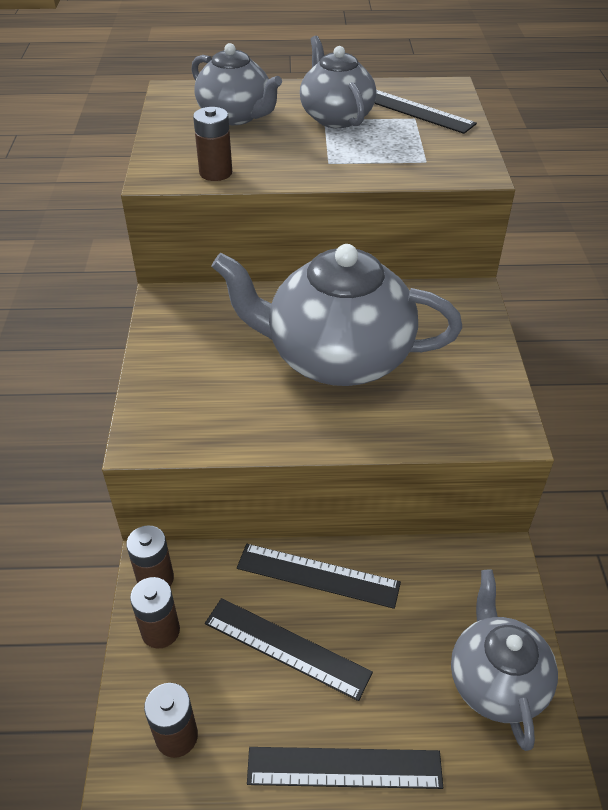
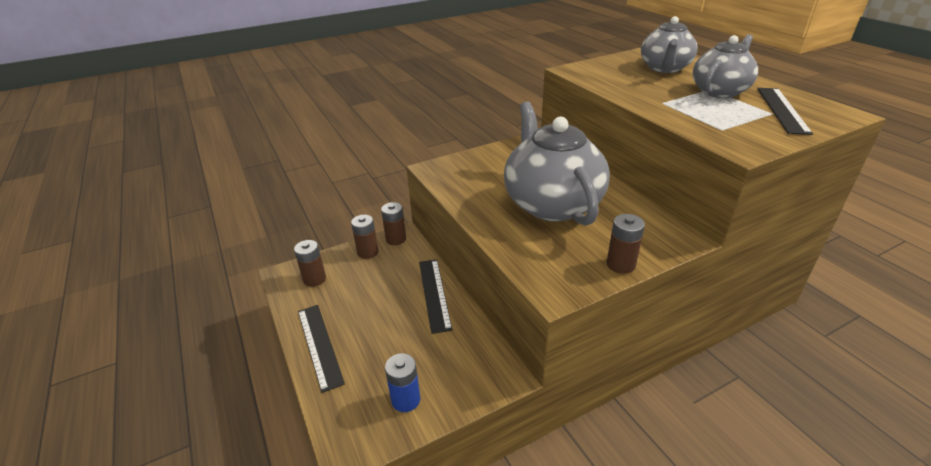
camera: 65 degrees right, 10 degrees down
brown battery [193,107,232,181] -> brown battery moved to [607,214,645,274]
black ruler [205,598,373,701] -> none
grey teapot [451,570,558,751] -> blue battery [385,353,420,412]

